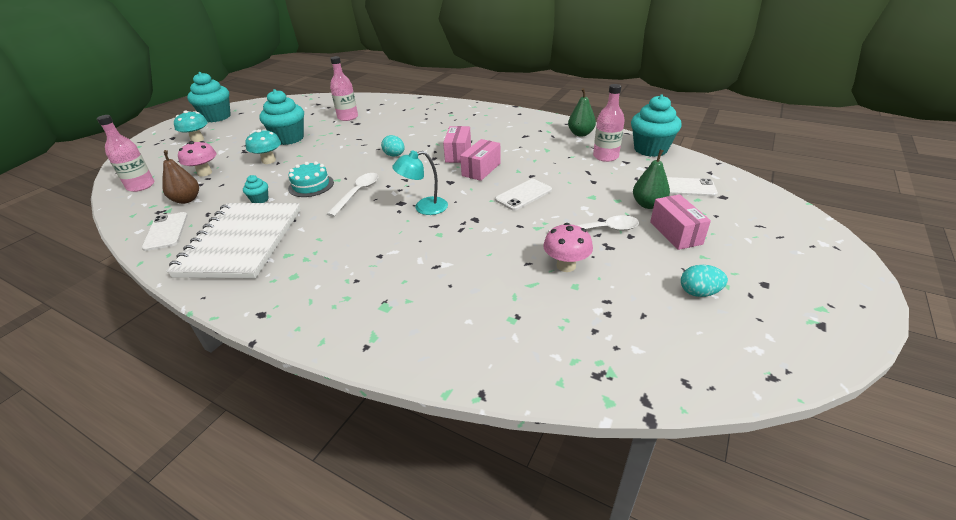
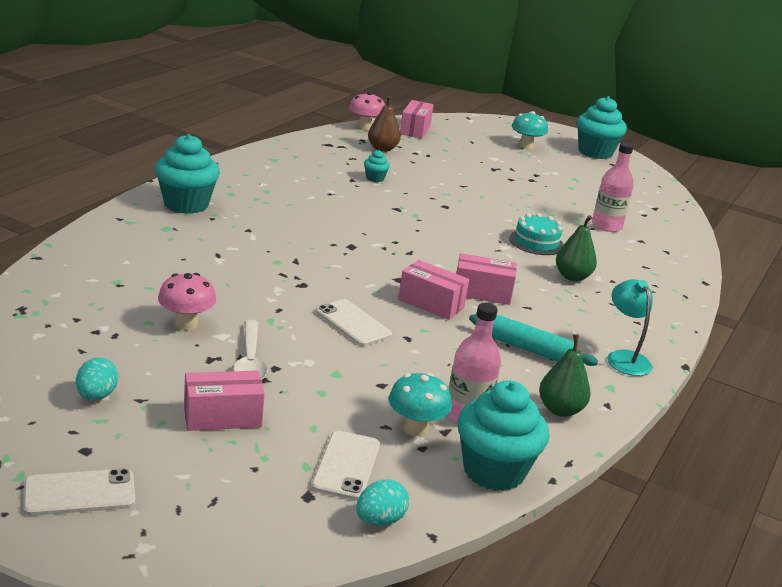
camera: 85 degrees right, 10 degrees down
pink bottle [97,115,154,192] -> pink box [400,100,434,139]
white phone [142,212,188,251] -> white phone moved to [23,469,135,516]
white notebook [166,203,301,279] -> none
pink mushroom [178,141,216,177] -> pink mushroom moved to [349,92,385,130]
turquoise mushroom [245,129,281,164] -> turquoise mushroom moved to [389,373,452,436]
turquoise cupcake [259,89,304,145] -> turquoise cupcake moved to [155,134,220,214]
turquoise cake [288,161,334,197] -> turquoise cake moved to [509,213,564,255]
white spoon [327,173,378,217] -> none
turquoise egg [381,135,405,156] -> turquoise egg moved to [356,479,409,526]
turquoise lamp [392,150,448,215] -> turquoise lamp moved to [607,279,653,376]
green pear [633,150,670,209] -> green pear moved to [556,215,597,281]
none -> turquoise rolling pin [469,314,598,366]

